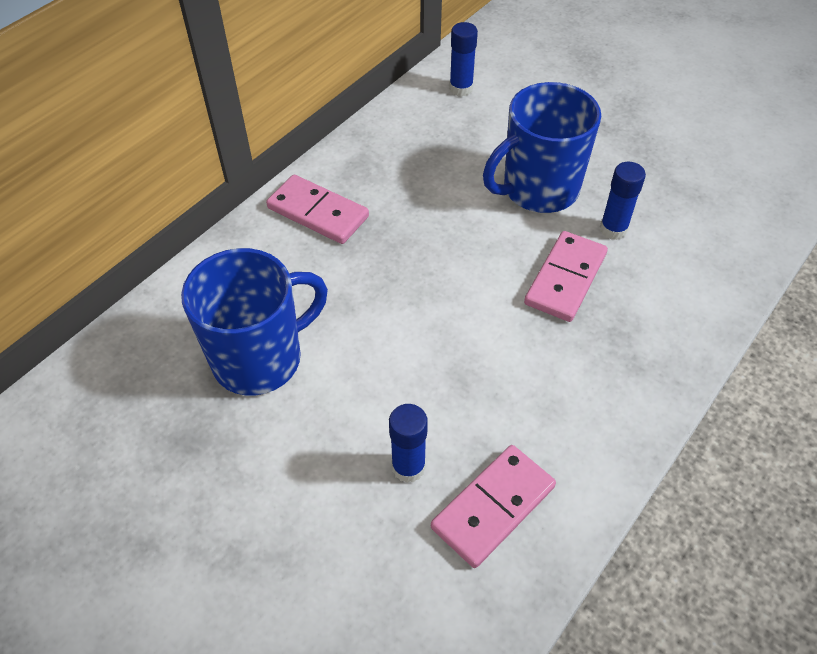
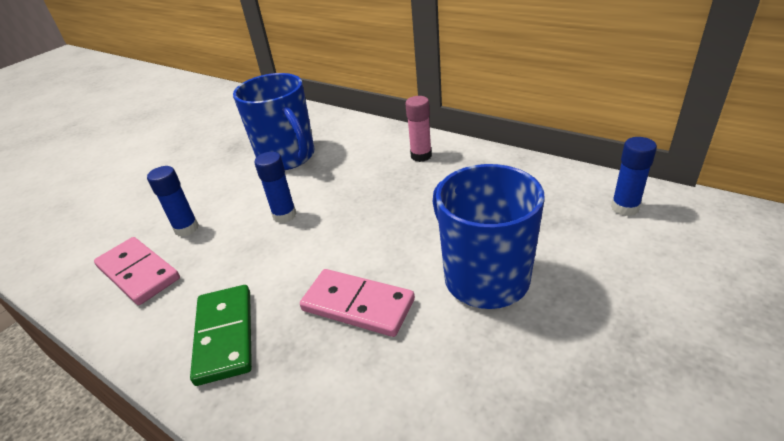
camera: 90 degrees right, 15 degrees down
pink domino [266,175,369,244] -> pink glue stick [405,96,432,162]
blue glue stick [600,162,646,240] -> blue glue stick moved to [254,152,297,223]
none -> green domino [190,285,252,386]

